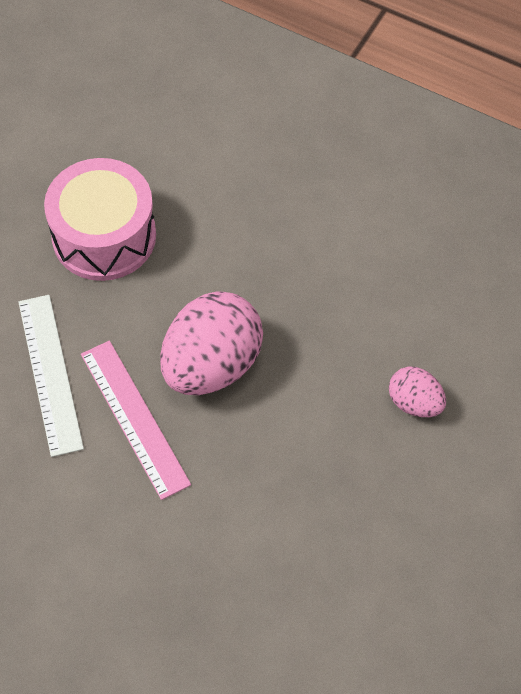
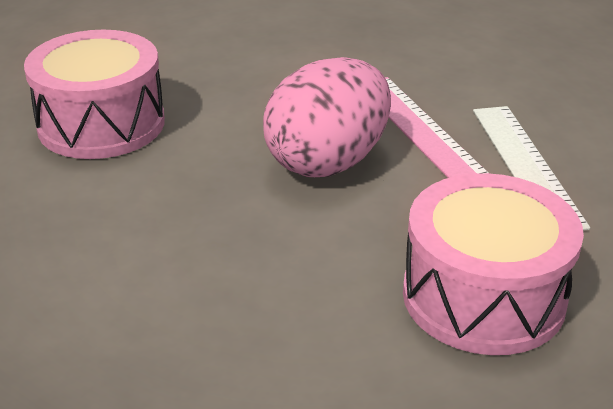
camera: 175 degrees left, 25 degrees down
pink egg [389,366,446,417] -> pink drum [24,30,165,159]

